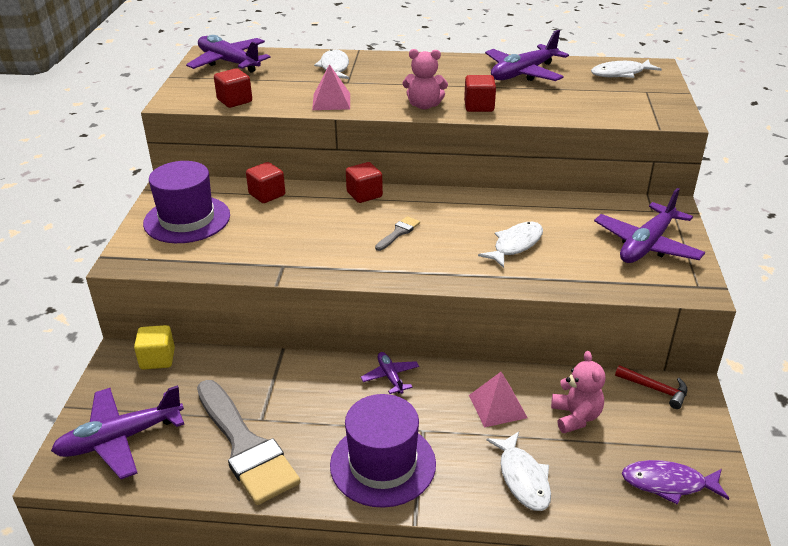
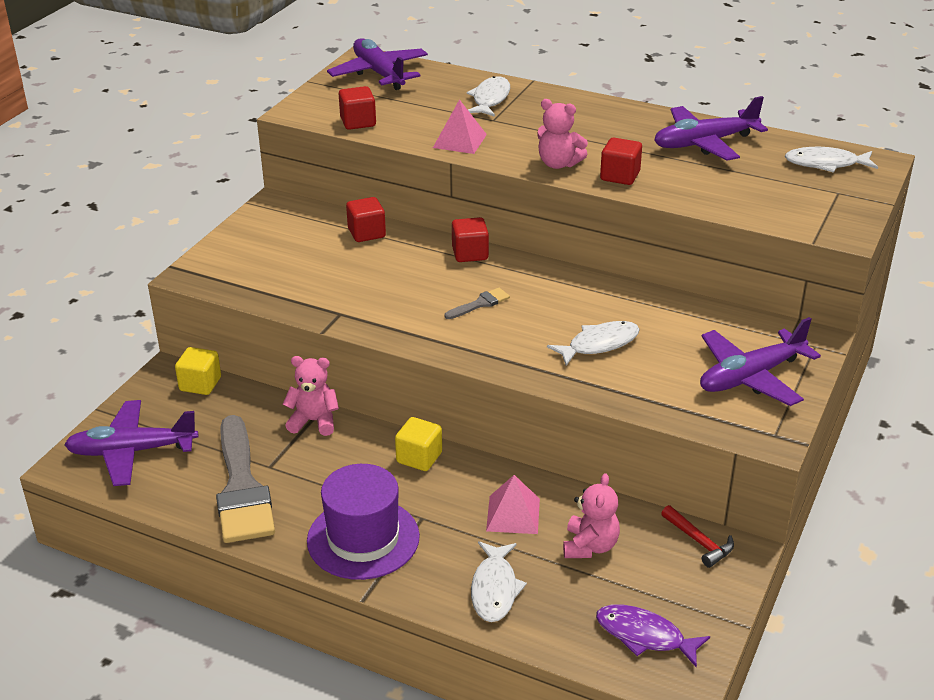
camera: 20 degrees right, 0 degrees up
purple hat [143,161,230,243] -> none
purple plane [361,352,419,394] -> yellow cube [395,417,442,471]
none -> pink teddy bear [283,356,339,436]

